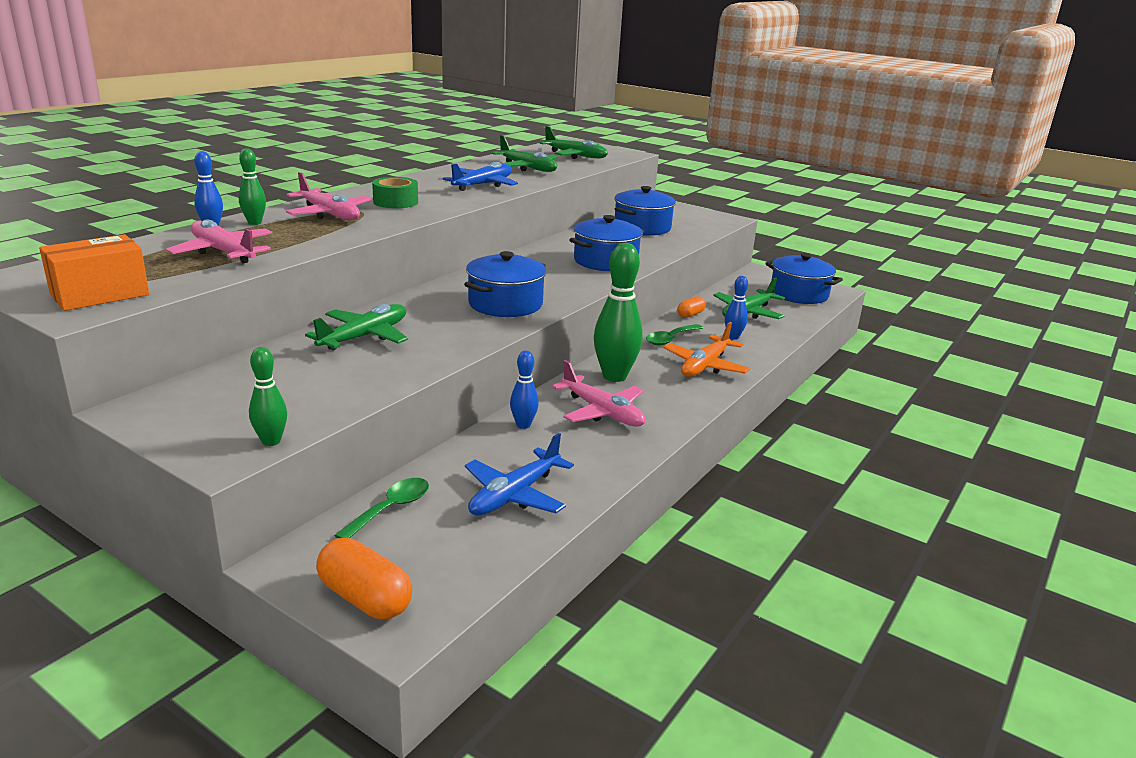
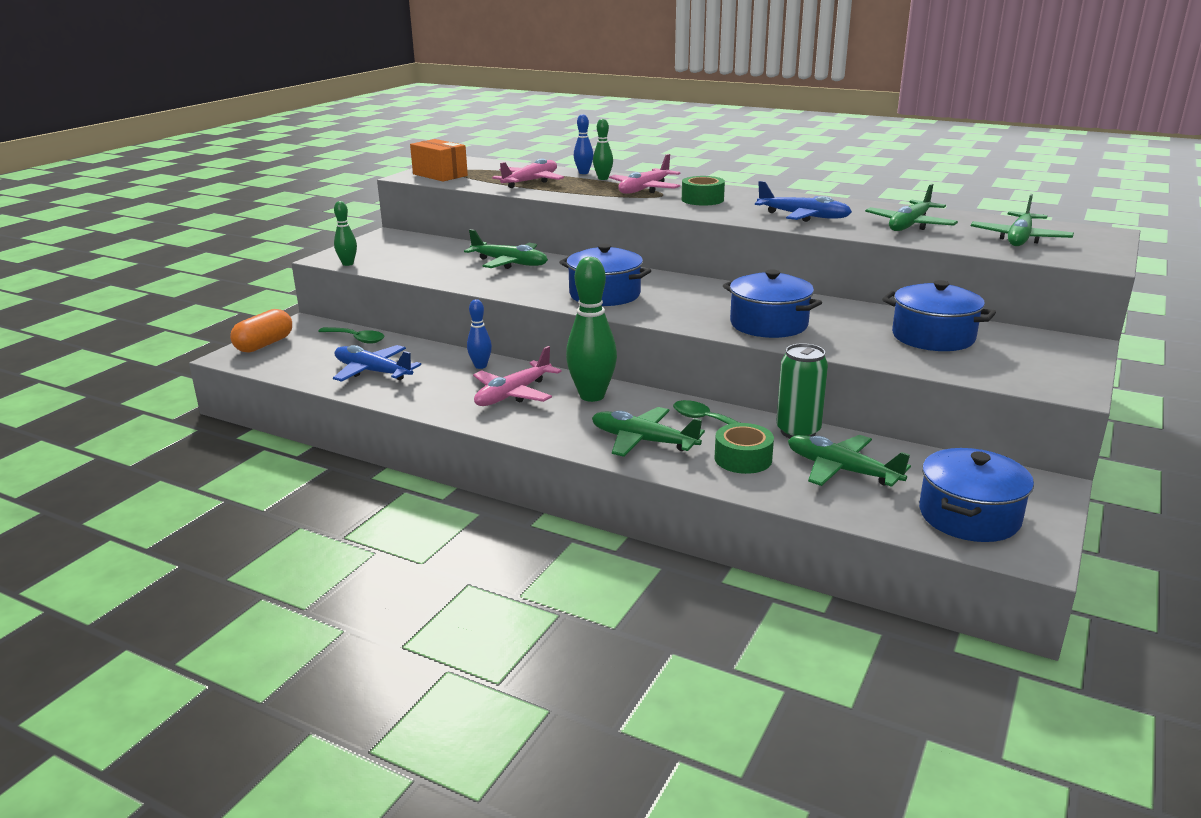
camera: 85 degrees right, 0 degrees up
orange plane [663,322,750,377] -> green plane [592,407,705,457]
orange capsule [677,296,706,318] -> green can [776,343,828,438]
blue bowling pin [725,276,748,340] -> green tape [715,423,774,474]

